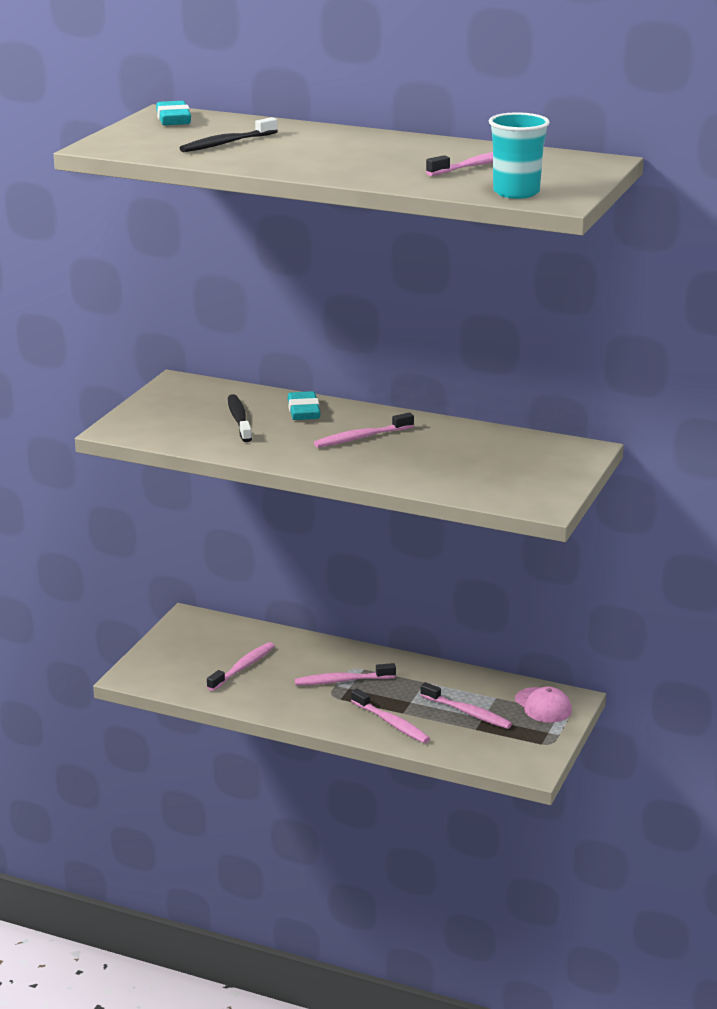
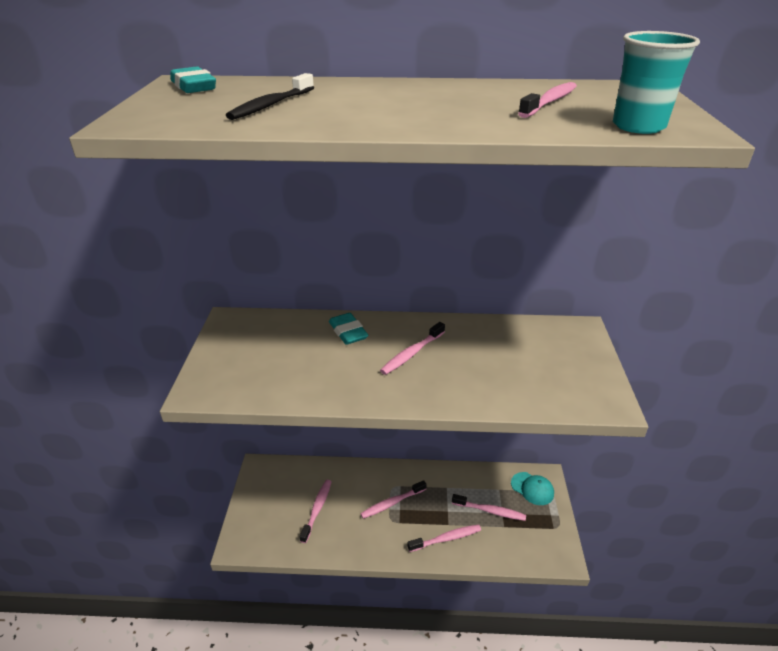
camera: 20 degrees left, 10 degrees up
black toothbrush [228,394,252,442] -> none
pink toothbrush [351,688,430,743] -> pink toothbrush turned 45 degrees counterclockwise [408,524,481,552]
pink cap [515,686,572,723] -> turquoise cap [511,472,554,505]

